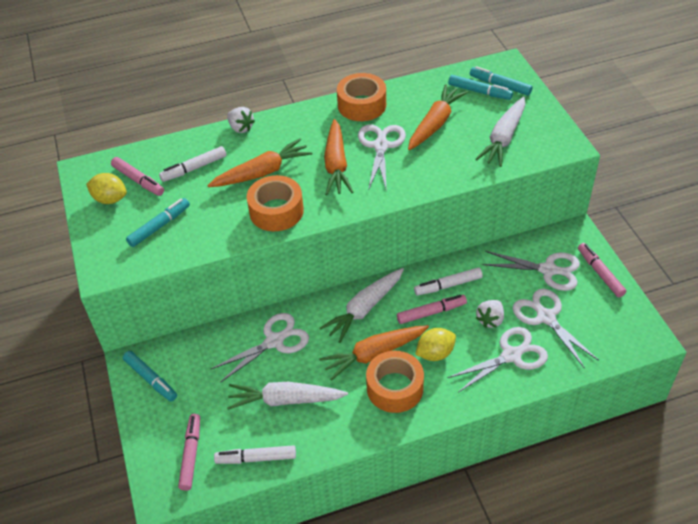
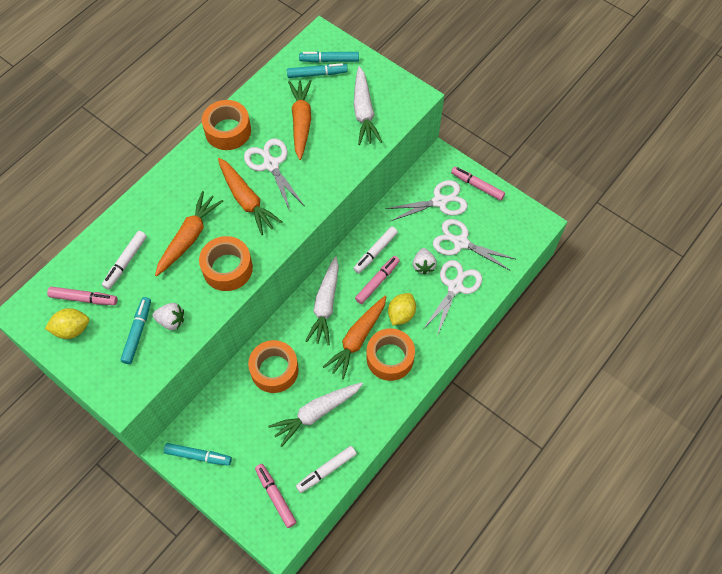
camera: 35 degrees left, 15 degrees up
white scissors [211,313,309,383] -> orange tape [248,340,299,393]
white strawberry [227,107,255,133] -> white strawberry moved to [152,303,184,330]

